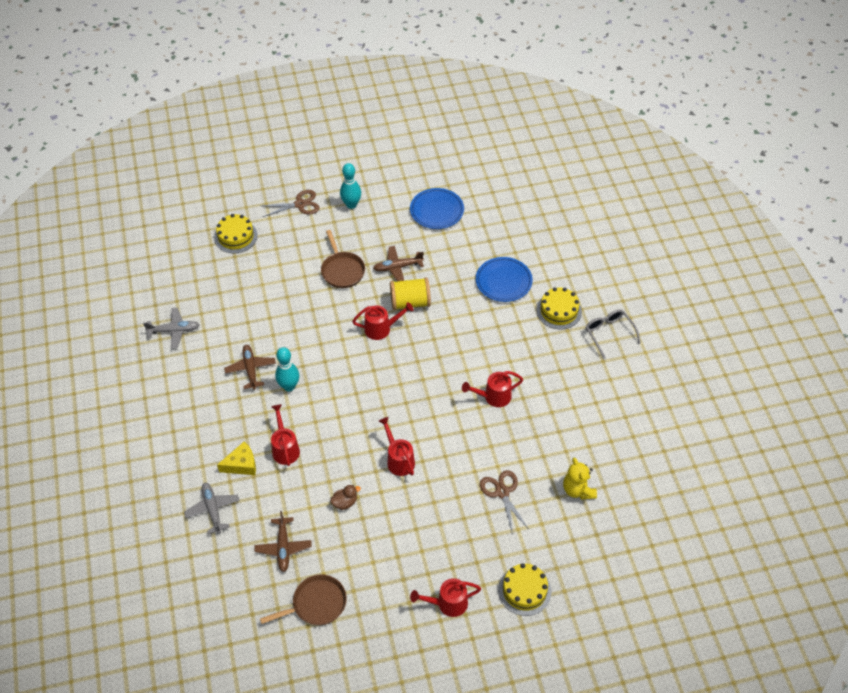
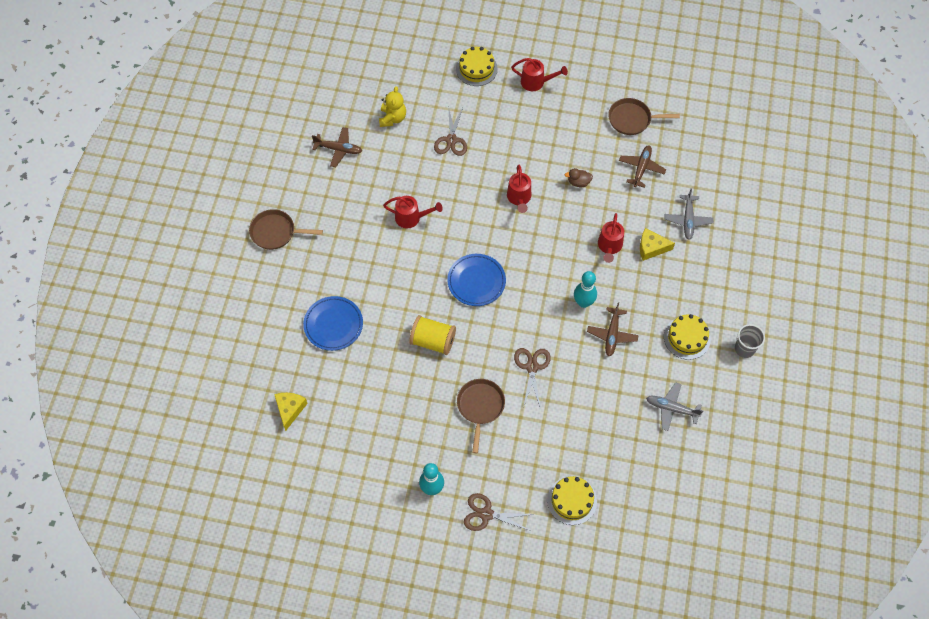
camera: 155 degrees left, 10 degrees up
red watering can [352,302,413,340] -> none
brown plane [373,246,424,281] -> brown plane moved to [312,127,362,167]
blue plate [410,188,464,229] -> blue plate moved to [447,254,506,306]
yellow cake [536,287,582,329] -> yellow cake moved to [664,314,711,360]
grey glasses [586,309,641,359] -> brown pan [249,209,323,250]
none -> yellow cheese [274,393,308,431]
none -> brown scissors [514,348,551,407]
none -> grey cup [735,324,765,358]

